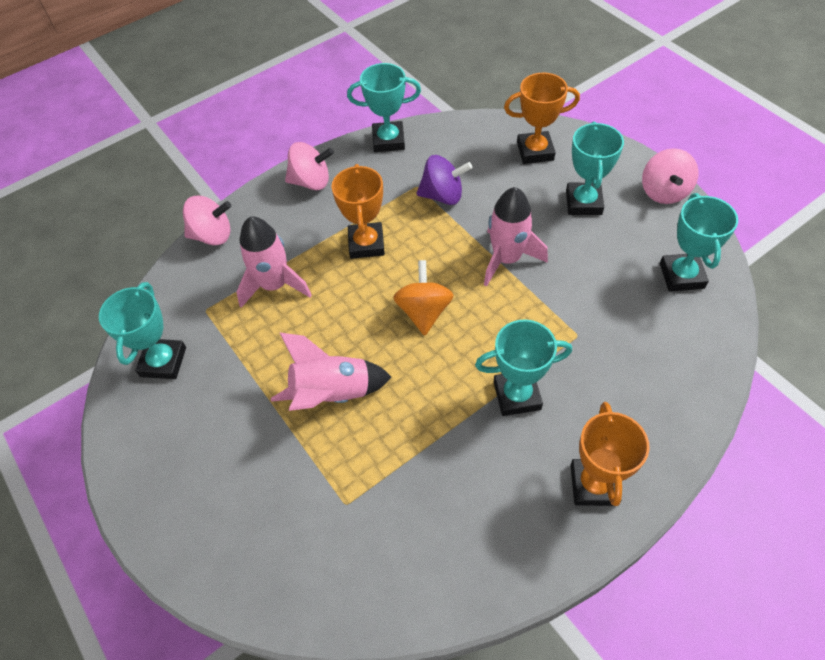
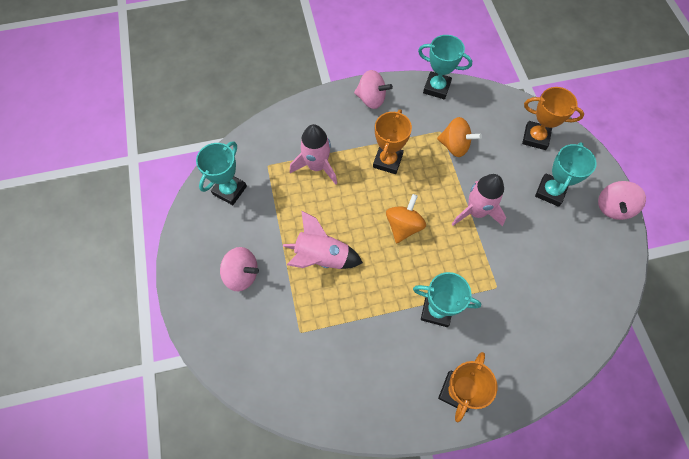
camera: 20 degrees right, 10 degrees up
pink spinning top [183,196,231,245] -> pink spinning top moved to [220,247,259,291]
purple spinning top [416,155,472,205] -> orange spinning top [437,117,482,157]
turquoise trophy [660,193,738,292] -> none

